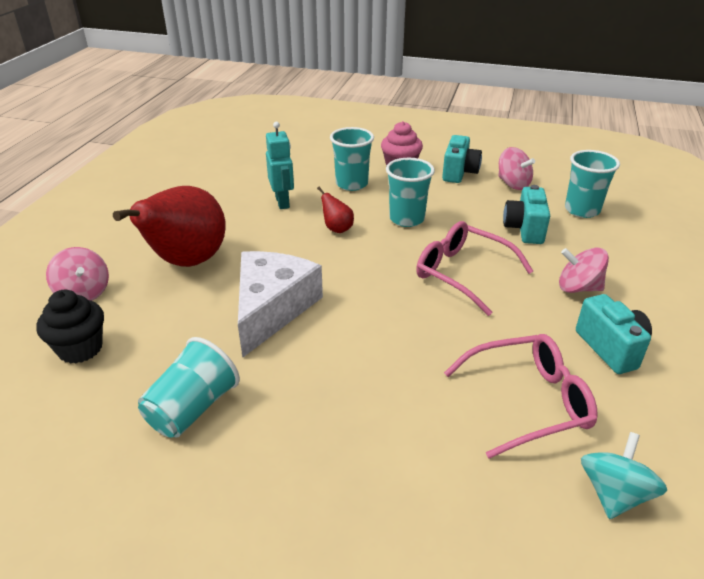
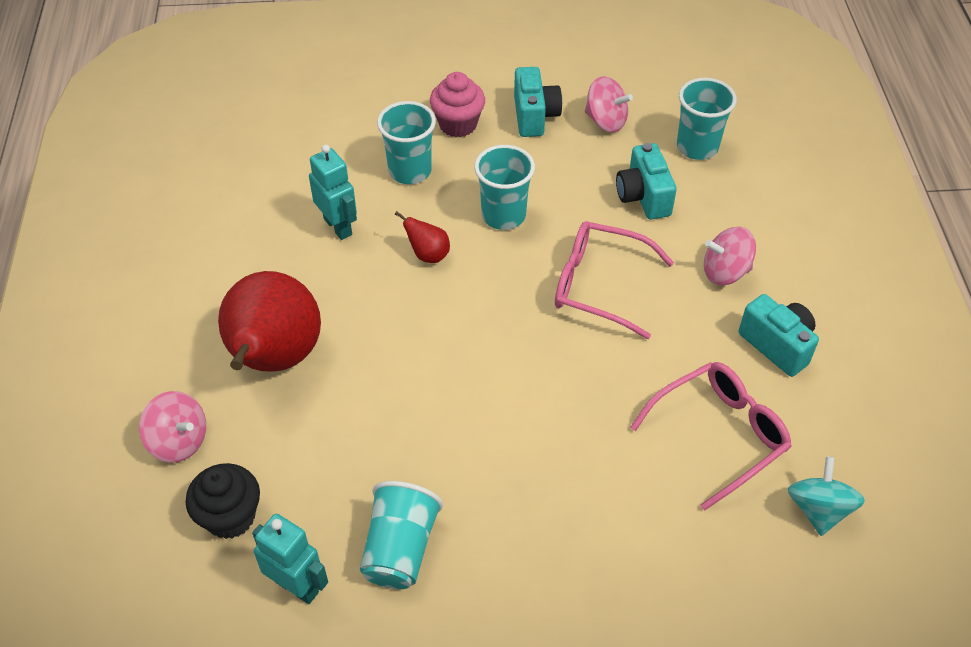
camera: 20 degrees left, 15 degrees up
white cheese [238,251,323,358] -> none
none -> turquoise robot [252,513,328,604]

